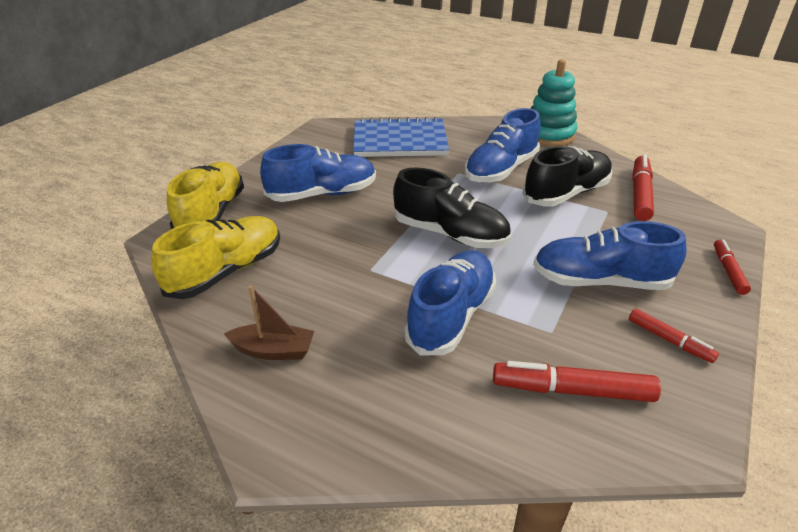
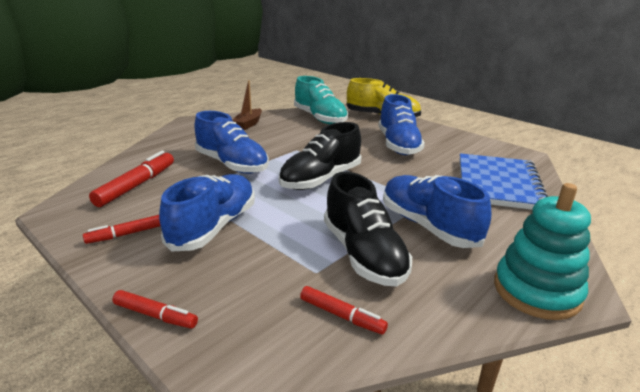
camera: 105 degrees right, 10 degrees down
yellow shoe [151,216,280,299] -> turquoise shoe [294,76,348,124]
red marker [632,154,654,221] -> red marker [300,286,388,334], size x0.60

